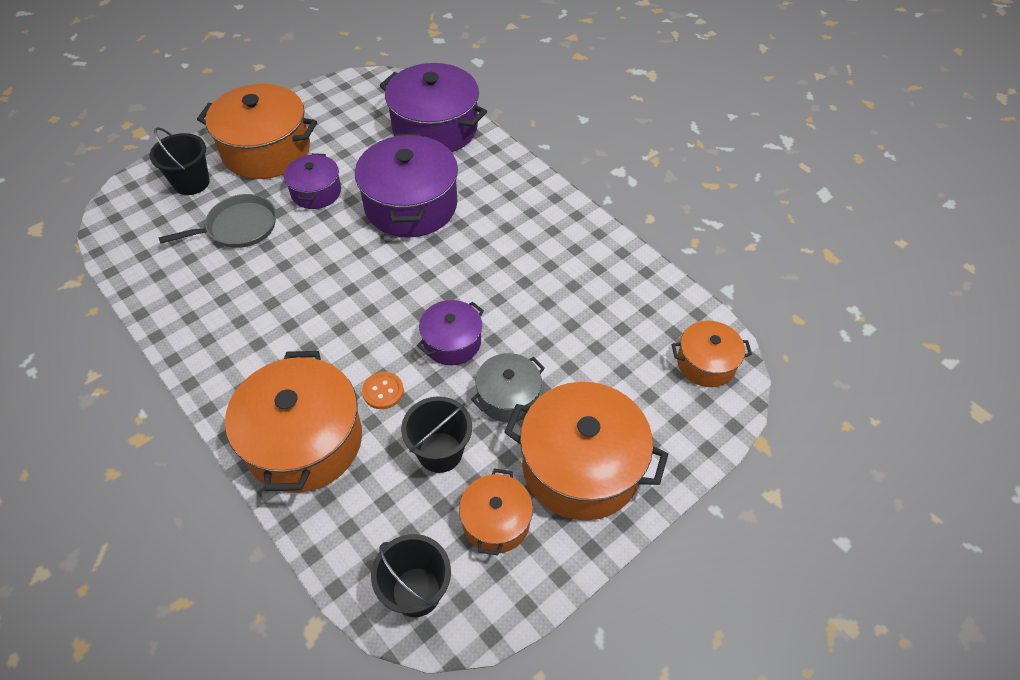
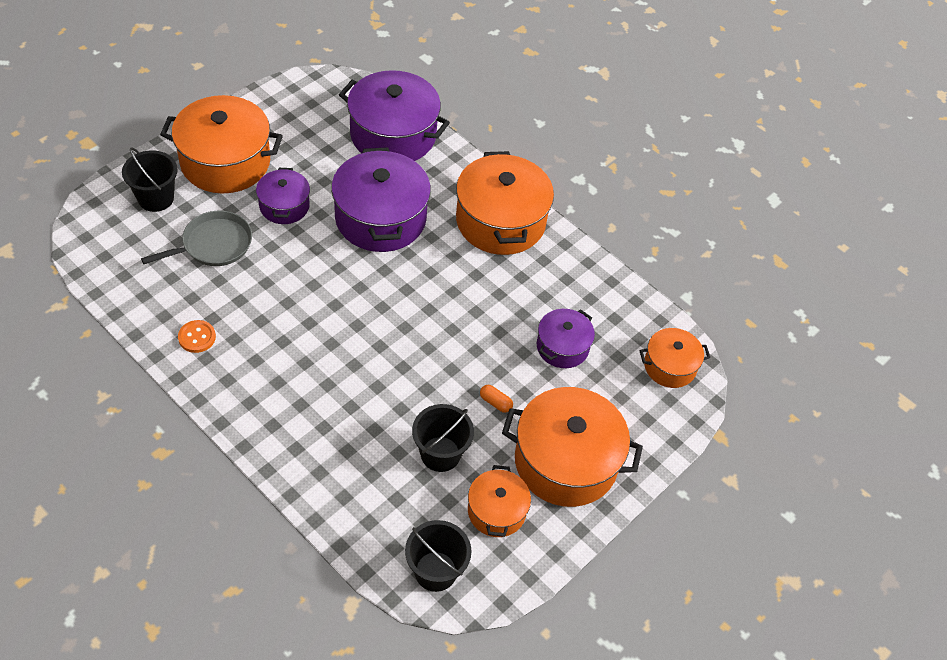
camera: 10 degrees left, 0 degrees up
orange pot [225,351,362,493] -> orange pot moved to [456,151,554,255]
orange button [362,372,404,409] -> orange button moved to [178,320,216,353]
purple pot [417,300,484,365] -> purple pot moved to [537,309,595,368]
grey pot [471,353,545,423] -> orange capsule [480,385,513,413]

